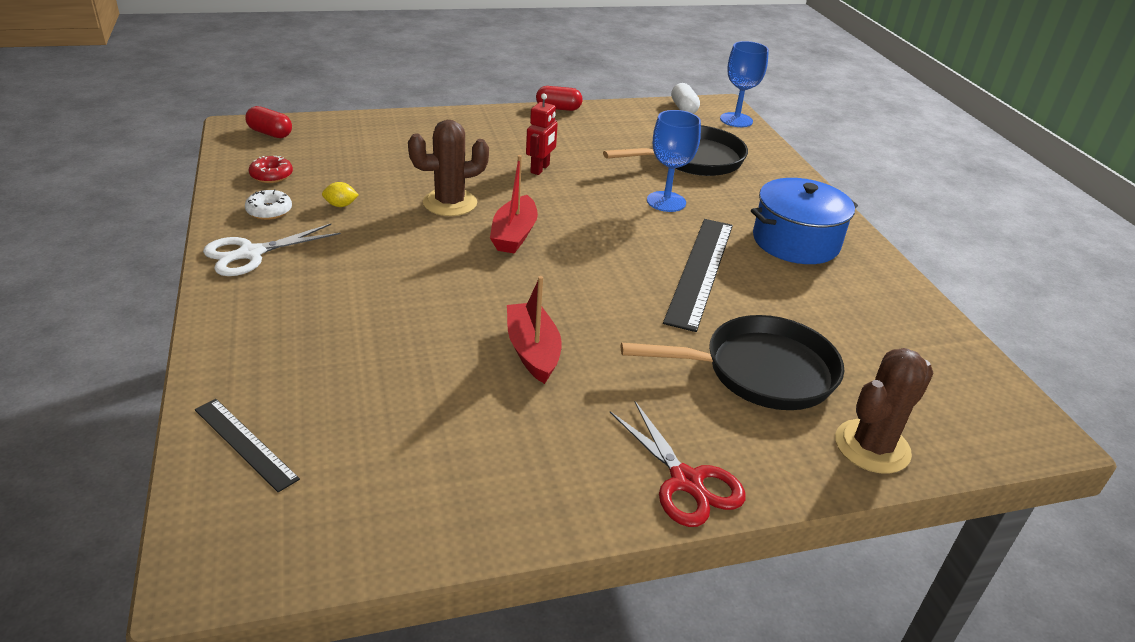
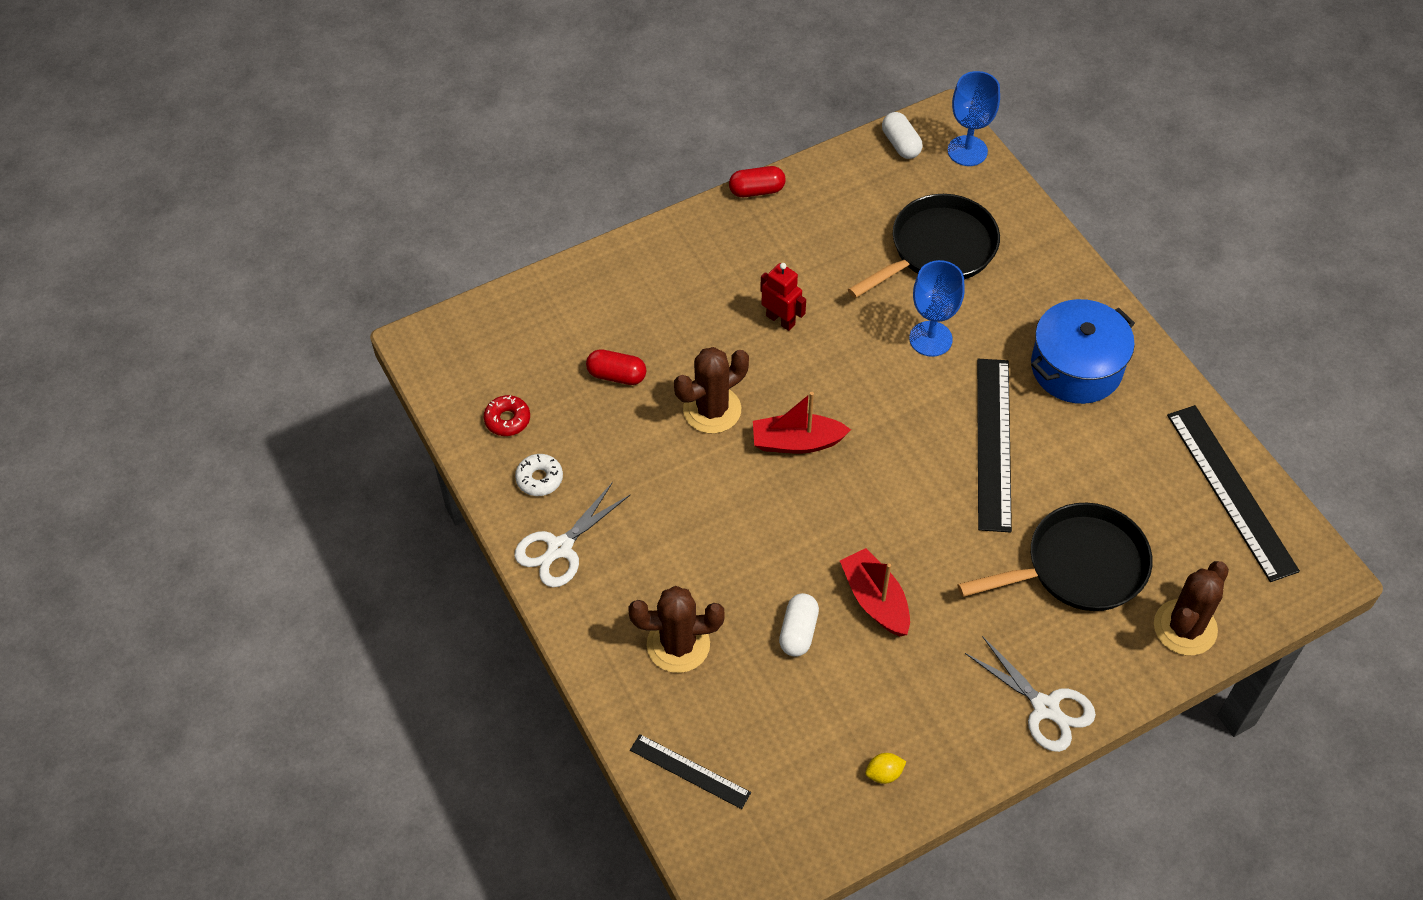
camera: 10 degrees left, 20 degrees up
red capsule [245,106,292,138] -> red capsule moved to [586,349,646,385]
yellow lemon [322,182,359,207] -> yellow lemon moved to [865,753,906,784]
red boat [490,155,538,254] -> red boat turned 90 degrees clockwise [753,392,851,453]
red robot [526,93,558,175] -> red robot turned 60 degrees counterclockwise [760,263,806,331]
red scissors [610,401,746,527] -> white scissors [965,636,1096,752]
none -> brown cactus [628,586,725,673]
none -> white capsule [779,593,819,657]
none -> black ruler [1167,405,1300,582]

